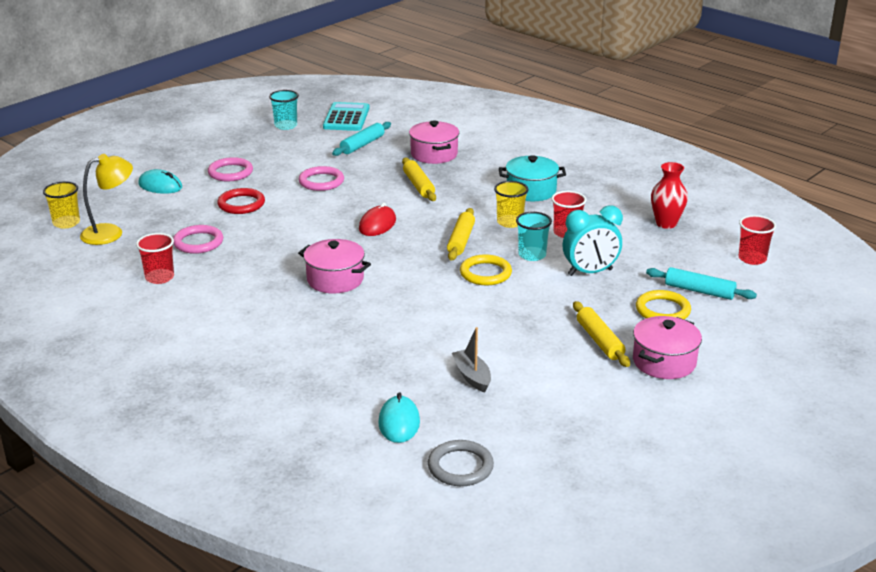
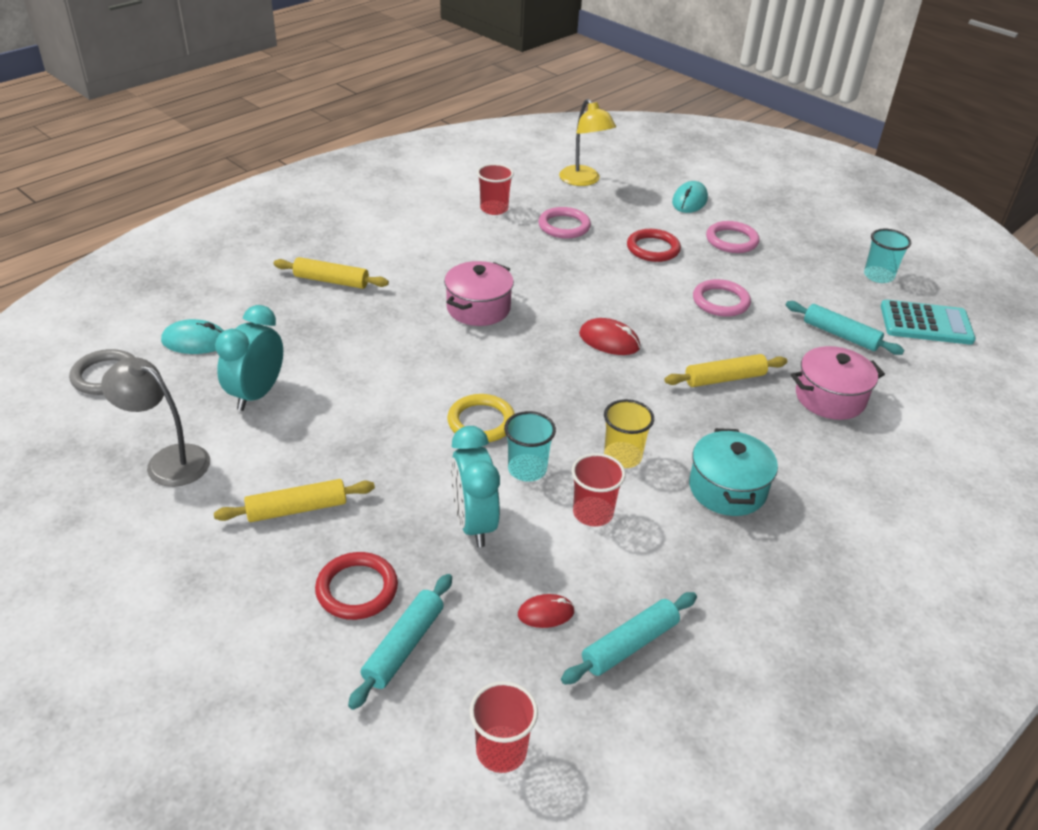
camera: 90 degrees right, 10 degrees up
yellow cup [43,181,80,229] -> none
yellow rolling pin [447,208,475,261] -> yellow rolling pin moved to [274,257,389,289]
grey boat [452,327,491,393] -> turquoise clock [215,305,283,411]
pink pot [633,316,702,379] -> none
yellow ring [636,290,691,319] -> red ring [315,552,398,620]
red vase [651,162,688,229] -> turquoise rolling pin [561,592,697,684]
none -> grey lamp [101,357,210,487]
none -> red mouse [518,594,575,628]

